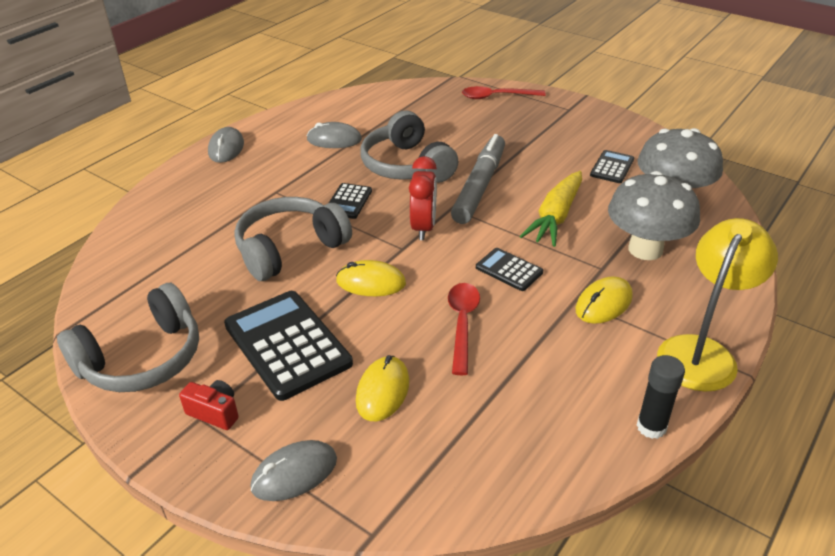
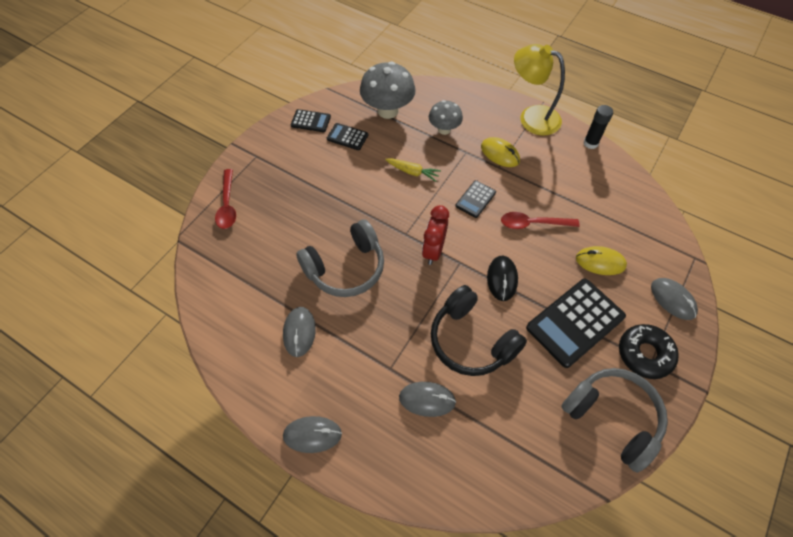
camera: 95 degrees left, 20 degrees up
red camera [179,380,239,430] -> black donut [619,324,679,379]
grey headphones [234,197,352,281] -> black headphones [431,285,527,376]
black calculator [329,183,372,219] -> black calculator moved to [291,109,331,132]
yellow mouse [336,260,406,296] -> black mouse [487,256,518,301]
red clock [409,156,437,240] -> red clock turned 75 degrees counterclockwise [422,205,449,265]
grey marker [451,134,505,224] -> none
yellow carrot [520,171,582,247] -> yellow carrot [385,158,441,182], size x0.61
grey mushroom [608,171,700,260] -> grey mushroom [429,100,463,135], size x0.61
none -> grey mouse [399,382,456,417]

